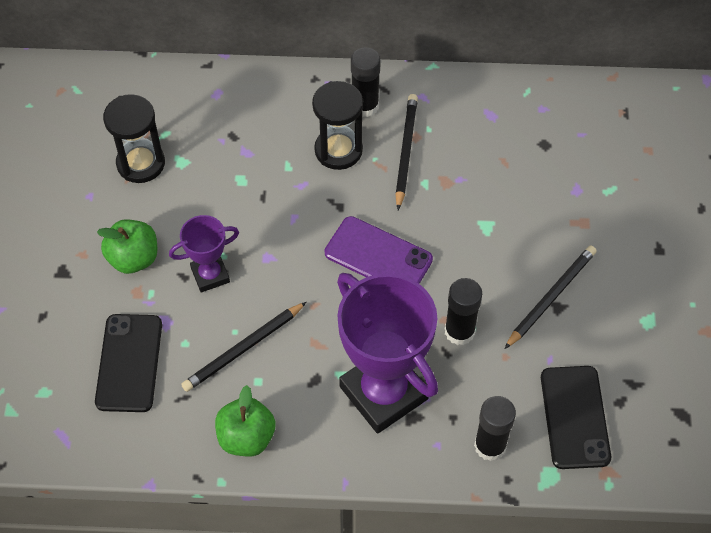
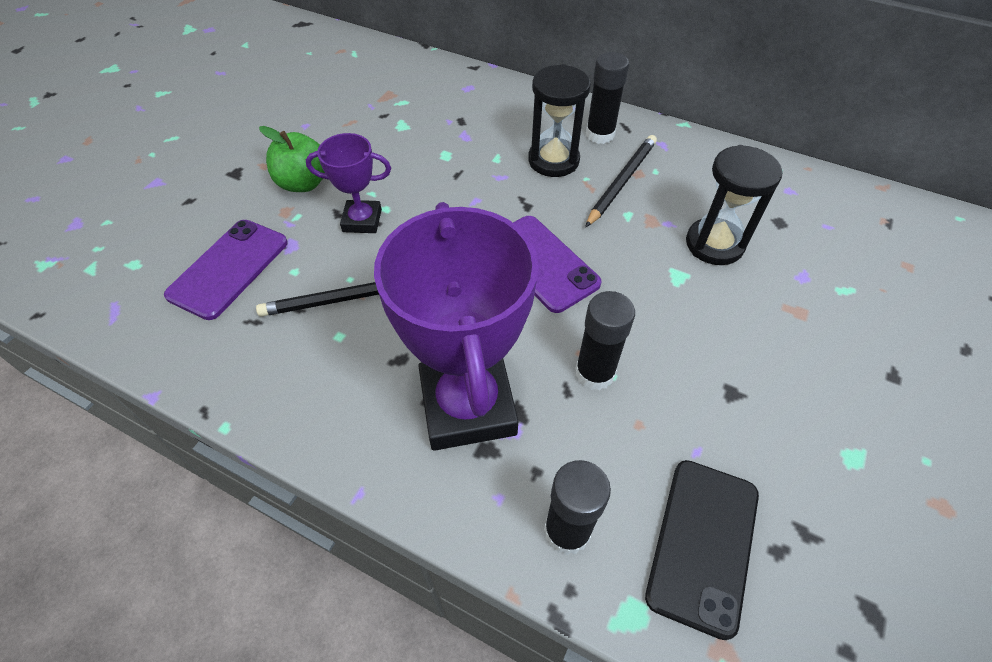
camera: 25 degrees right, 5 degrees down
black phone [95,314,162,412] -> purple phone [164,220,288,320]
black hourglass [103,94,165,183] -> black hourglass moved to [686,145,782,265]
green apple [215,385,275,457] -> none
black pencil [505,246,597,349] -> none

